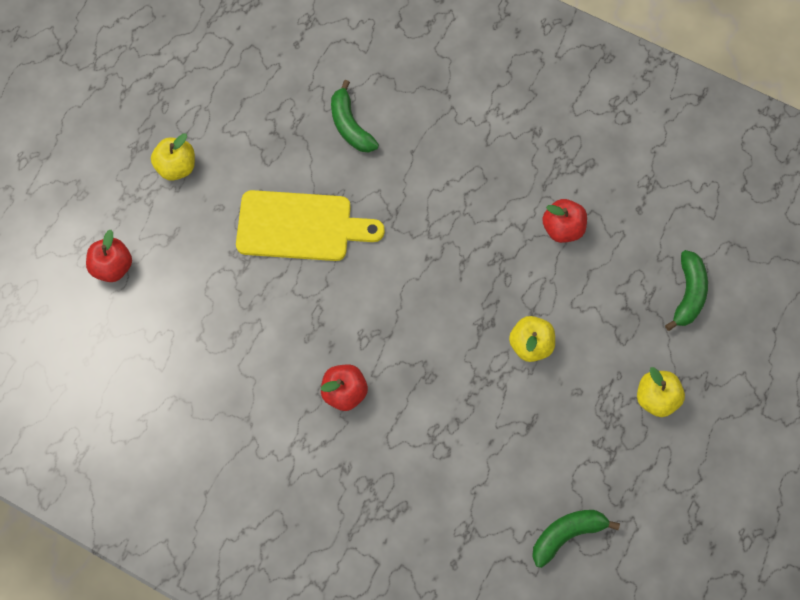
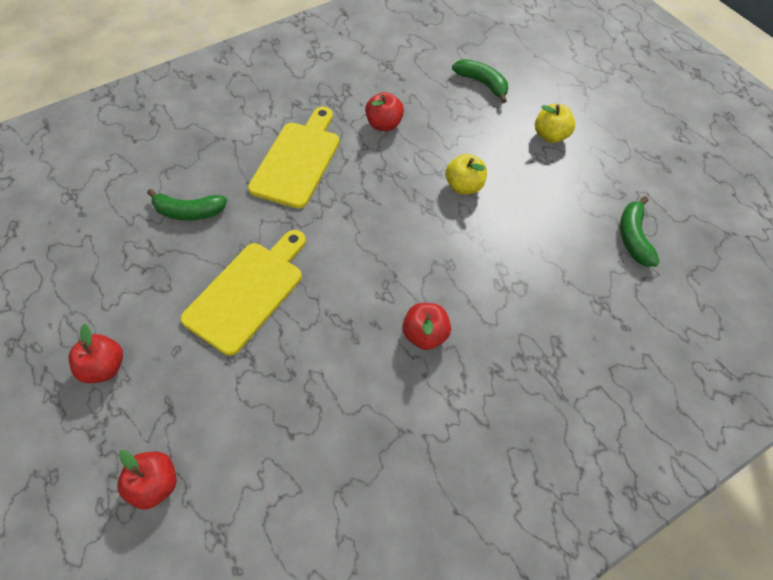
camera: 60 degrees left, 10 degrees down
yellow apple [151,133,195,181] -> red apple [68,324,123,383]
none -> yellow cutting board [248,107,340,209]

